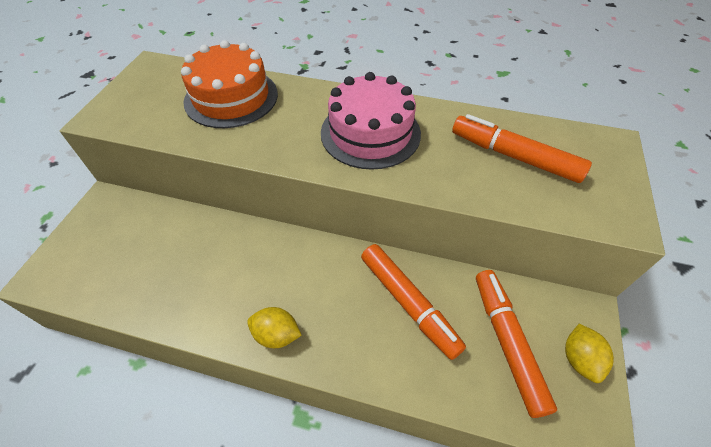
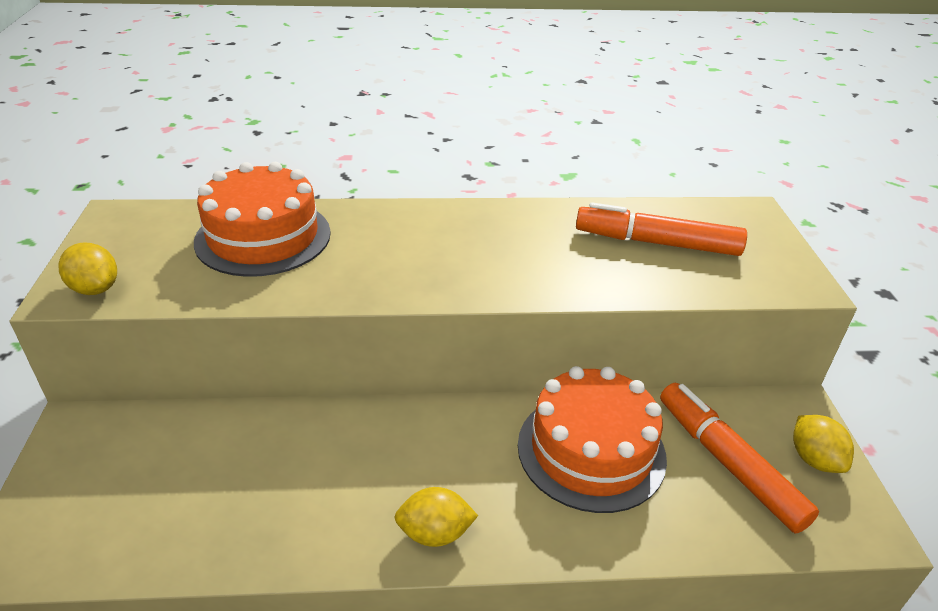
camera: 20 degrees left, 15 degrees down
pink cake [321,72,421,170] -> none
orange marker [361,244,466,360] -> orange cake [518,366,667,513]
none -> yellow lemon [59,243,117,295]

